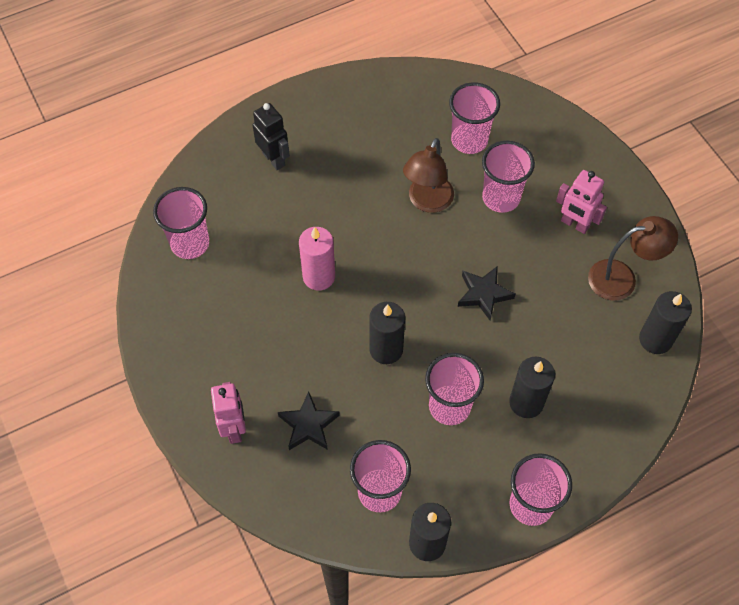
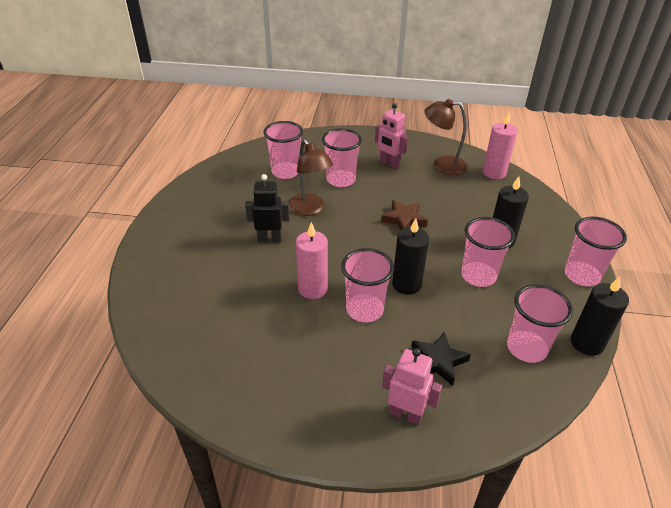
camera: 55 degrees left, 20 degrees down
pink cup [153,187,209,259] -> pink cup moved to [341,248,394,322]
black robot [253,103,290,170] -> black robot moved to [245,174,290,242]
black star [458,266,515,321] -> brown star [381,200,428,231]
pink robot [556,170,607,234] -> pink robot turned 60 degrees clockwise [375,103,408,168]
brown lamp [588,216,678,301] -> brown lamp turned 105 degrees counterclockwise [424,99,468,175]
black candle [639,291,692,354] -> pink candle [483,112,517,179]

